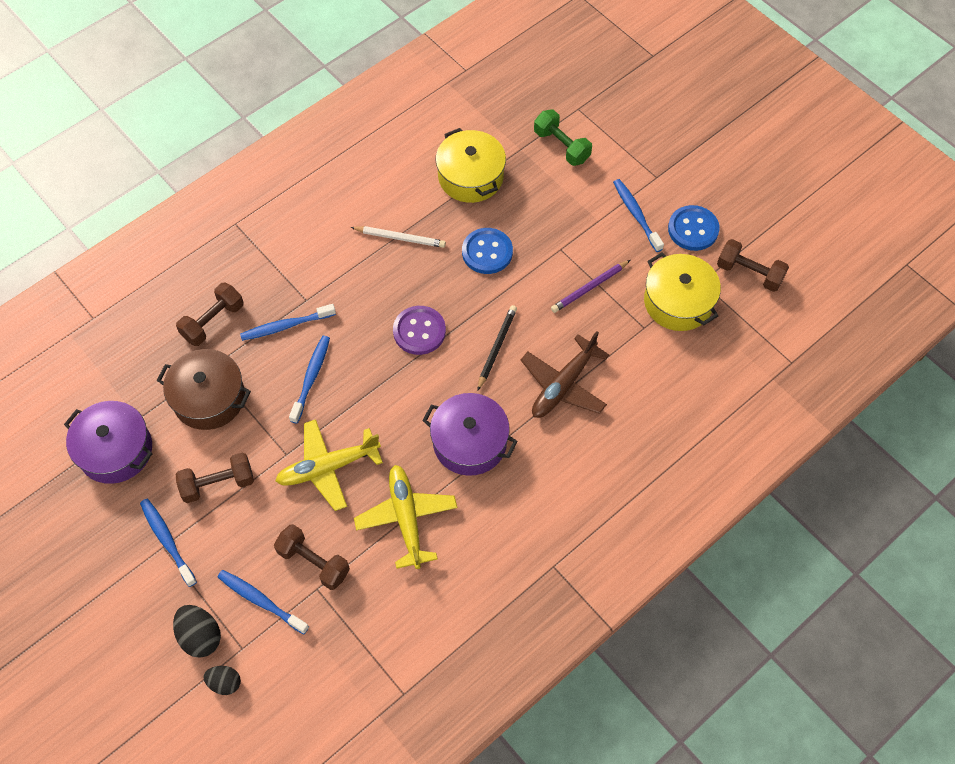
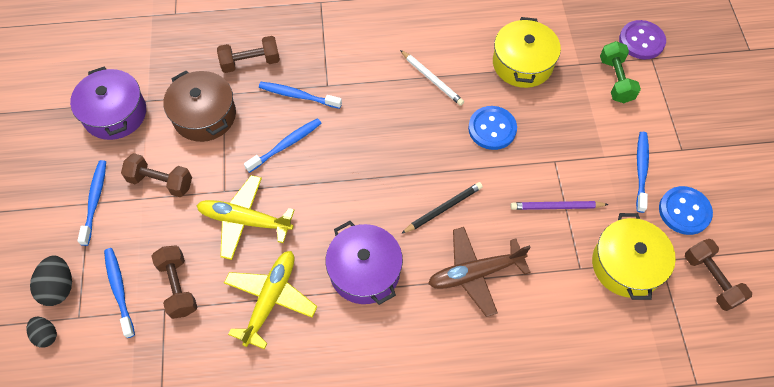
camera: 35 degrees right, 0 degrees up
purple button [393,306,446,355] -> purple button moved to [619,20,666,59]

